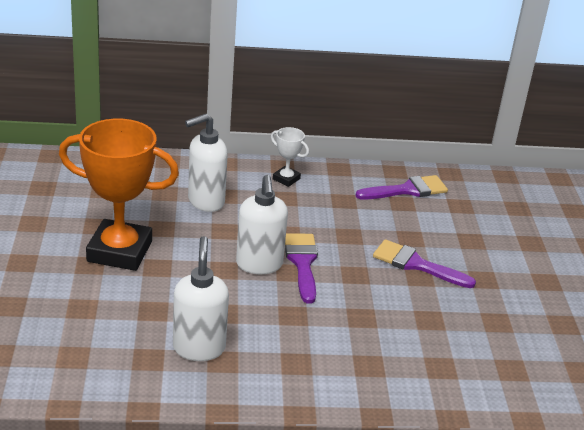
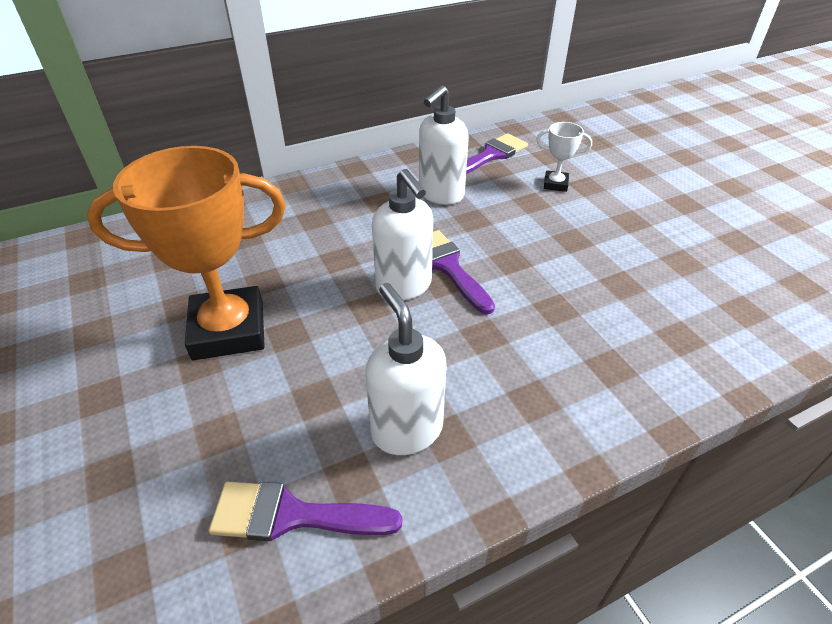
camera: 20 degrees left, 10 degrees up
white soap dispenser [185,114,228,212] -> white soap dispenser moved to [419,85,469,205]
white trophy [271,127,309,187] -> white trophy moved to [536,122,592,192]
purple brush [373,239,476,288] -> purple brush moved to [209,482,402,541]

